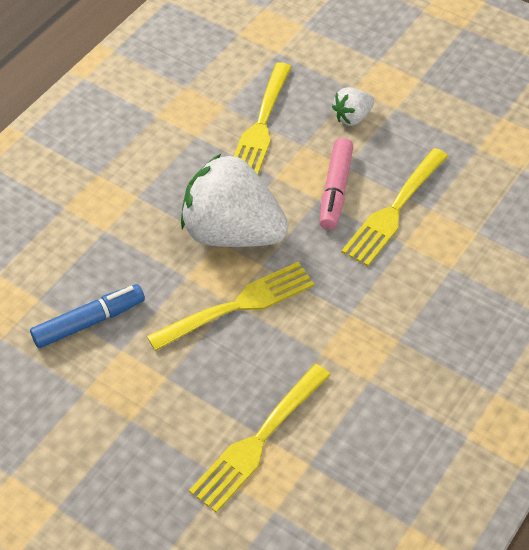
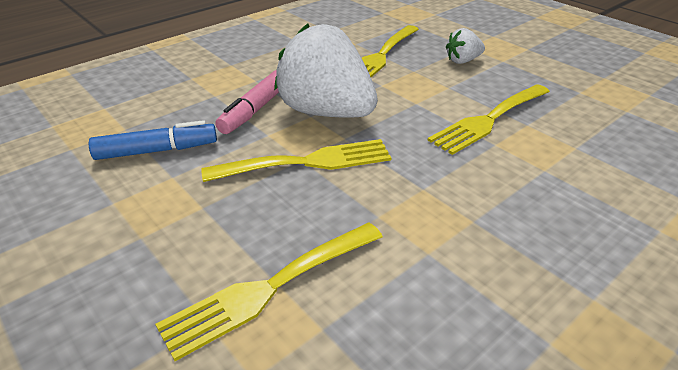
camera: 15 degrees right, 15 degrees down
pink marker [320,138,353,230] -> pink marker moved to [215,70,279,134]

